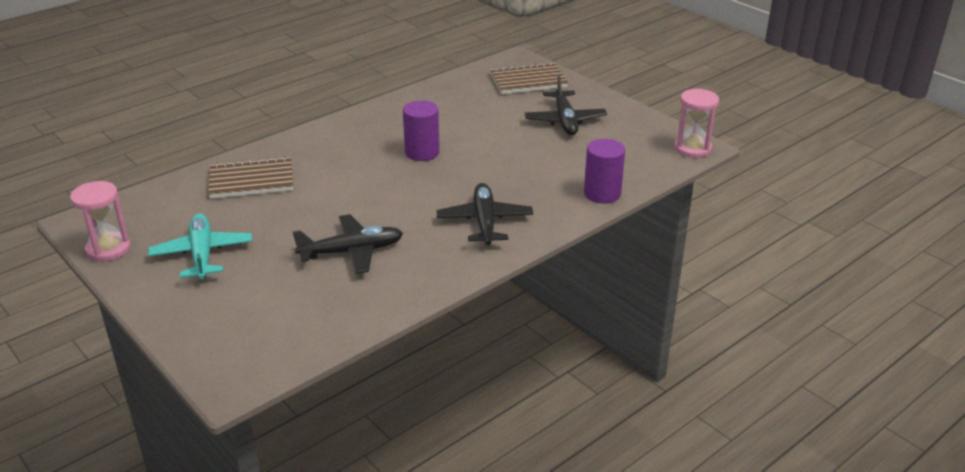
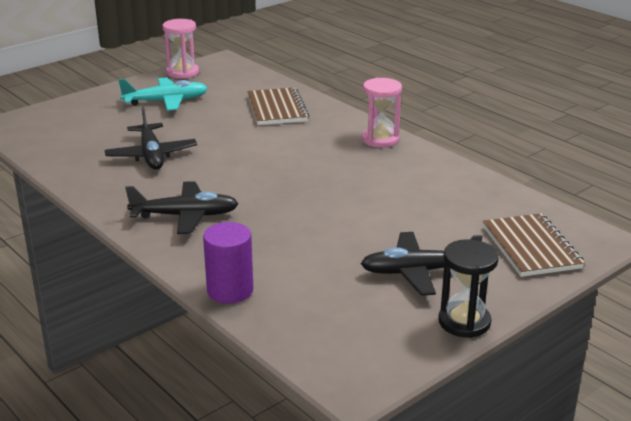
camera: 90 degrees right, 5 degrees down
purple cylinder [403,100,440,161] -> none
pink hourglass [674,89,719,158] -> pink hourglass moved to [362,78,402,148]
none -> black hourglass [438,239,499,338]

